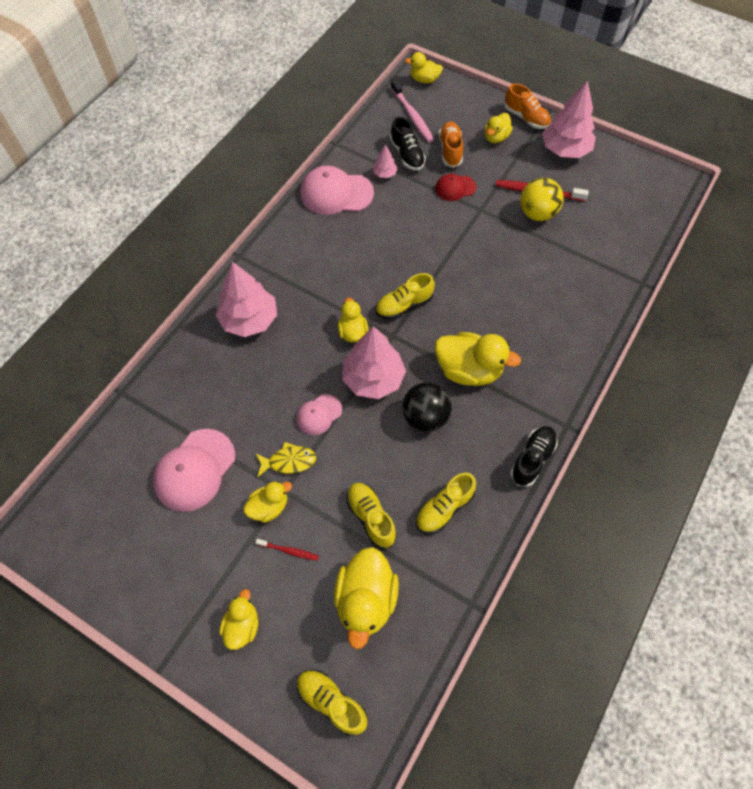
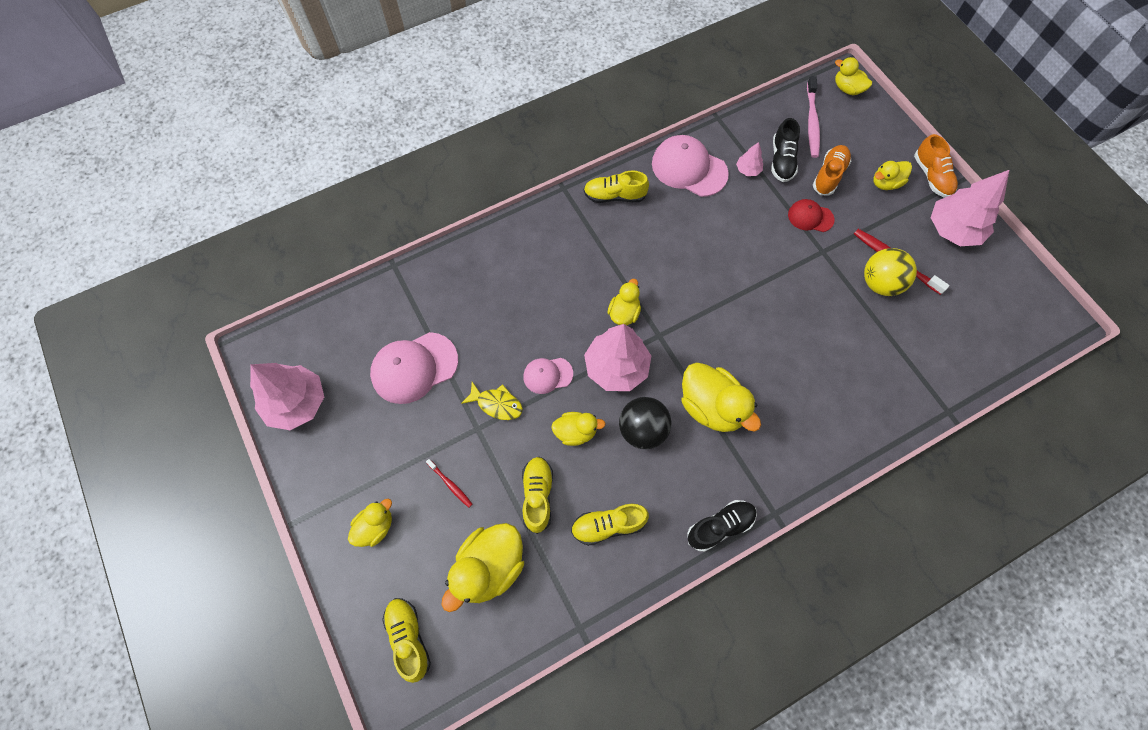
camera: 30 degrees right, 5 degrees up
pink tree [216,262,277,337] -> pink tree moved to [250,363,324,430]
yellow duck [243,481,292,523] -> yellow duck moved to [551,412,606,446]
yellow shoe [376,273,435,320] -> yellow shoe moved to [584,170,649,203]

